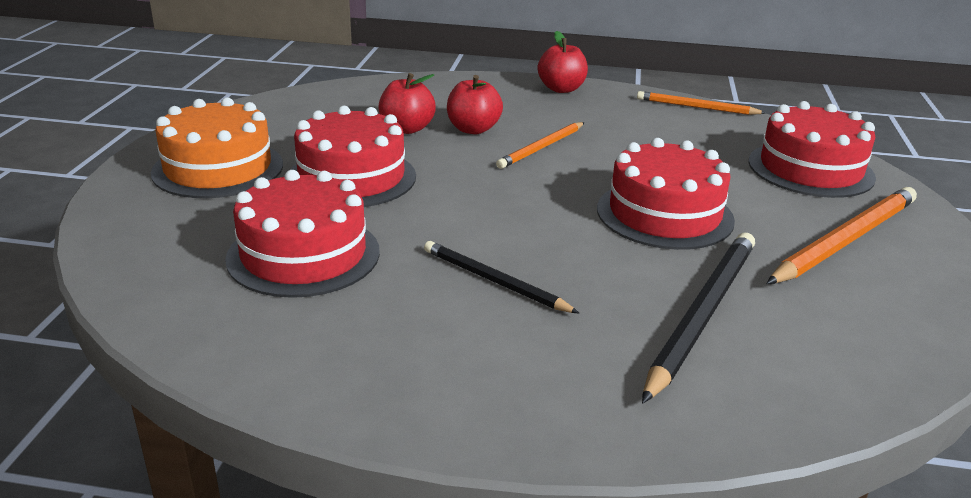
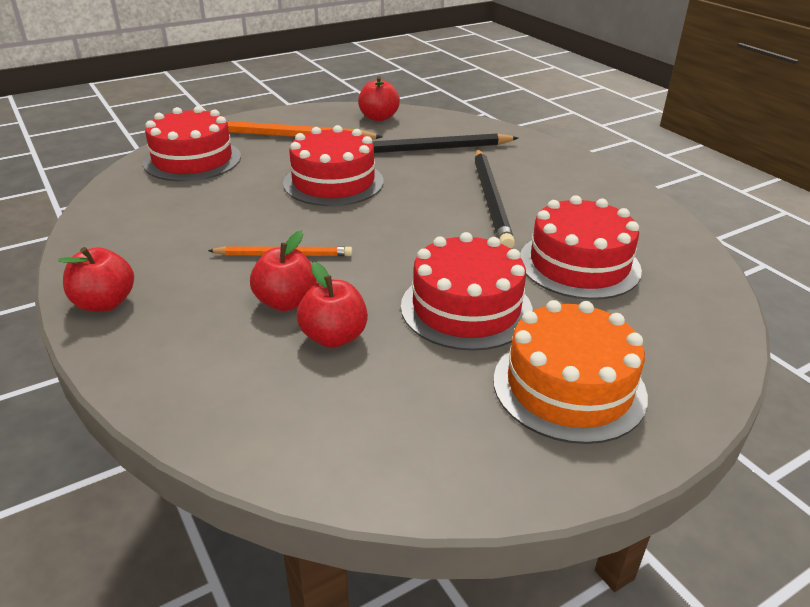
camera: 130 degrees left, 5 degrees up
black pencil [424,241,579,313] -> black pencil [475,149,515,249], size x1.64
orange pencil [637,91,766,115] -> none
none -> red apple [358,76,400,121]

